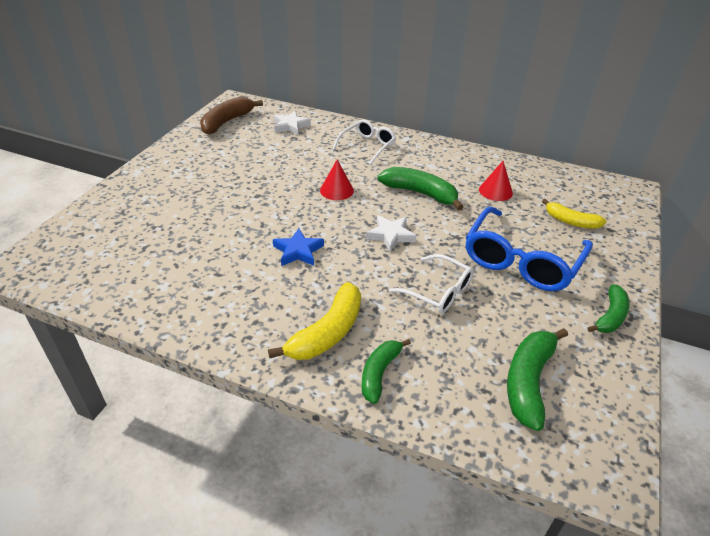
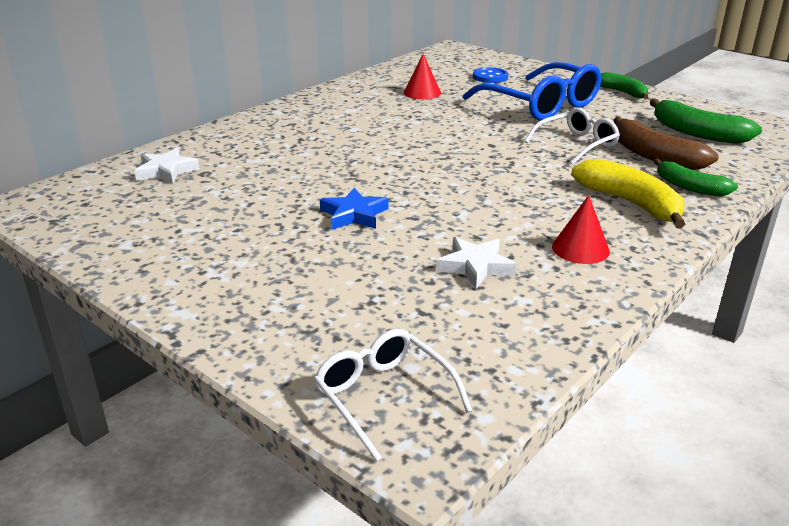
camera: 70 degrees left, 10 degrees down
brown banana [200,97,263,135] -> brown banana moved to [613,116,719,170]
blue star [273,228,324,266] -> blue star moved to [320,188,389,230]
red cone [320,159,354,200] -> red cone moved to [552,195,610,264]
white glasses [332,119,396,165] -> white glasses moved to [314,329,472,462]
white star [366,215,416,252] -> white star moved to [437,237,517,289]
green banana [377,167,463,211] -> none
yellow banana [542,199,607,229] -> blue button [473,67,508,83]

